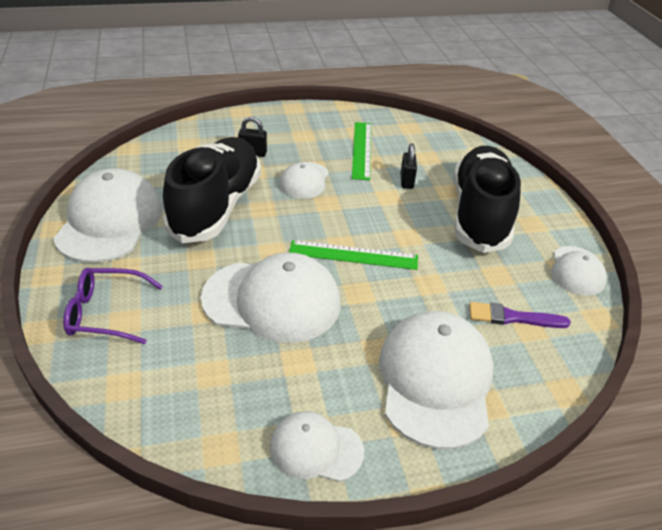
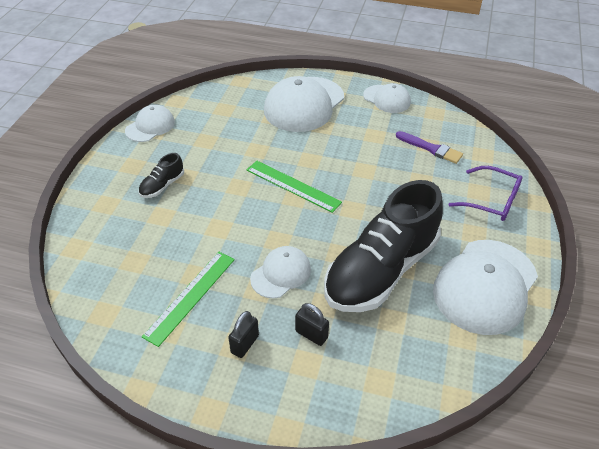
camera: 150 degrees left, 5 degrees up
white cap [201,252,341,343] -> none
black padlock [400,143,417,189] -> black padlock moved to [228,311,259,358]
black shoe [453,146,521,253] -> black shoe [138,153,184,198], size x0.40
purple brush [469,302,571,328] -> purple brush moved to [396,131,463,164]

